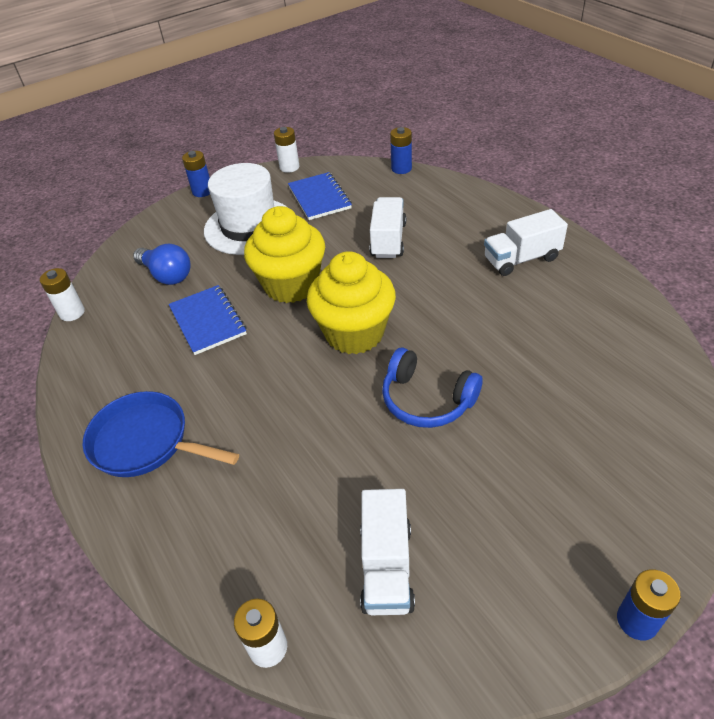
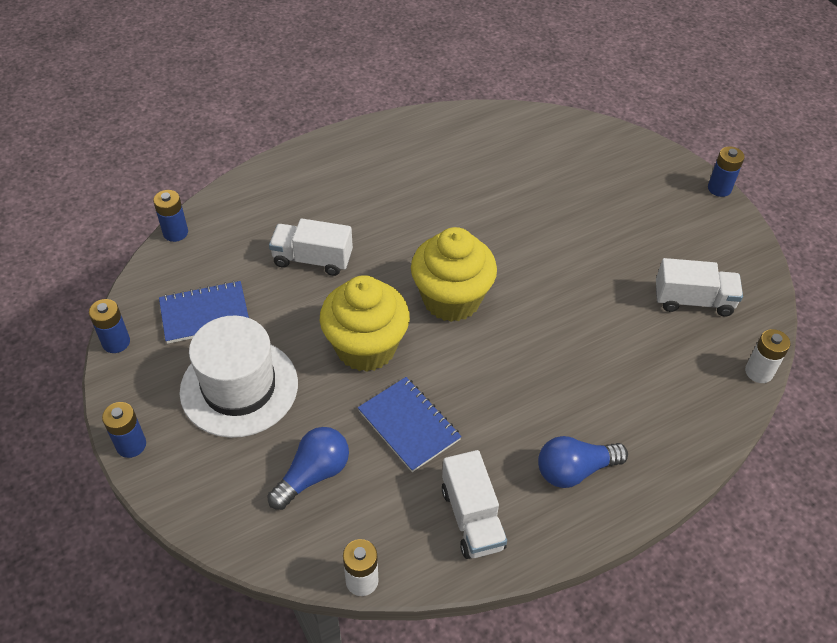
camera: 90 degrees left, 5 degrees up
blue pan [83,391,239,477] -> blue light bulb [538,436,628,488]
blue notebook [169,285,247,355] -> blue notebook turned 75 degrees clockwise [358,377,462,472]
white battery [274,127,299,173] -> blue battery [89,299,130,353]
blue headphones [382,347,483,428] -> none
white truck [484,209,568,276] -> white truck moved to [442,450,507,559]

